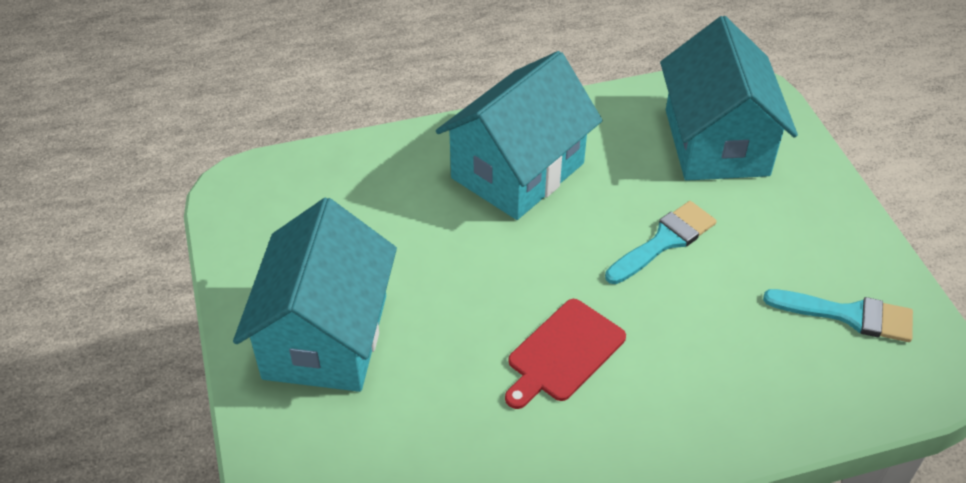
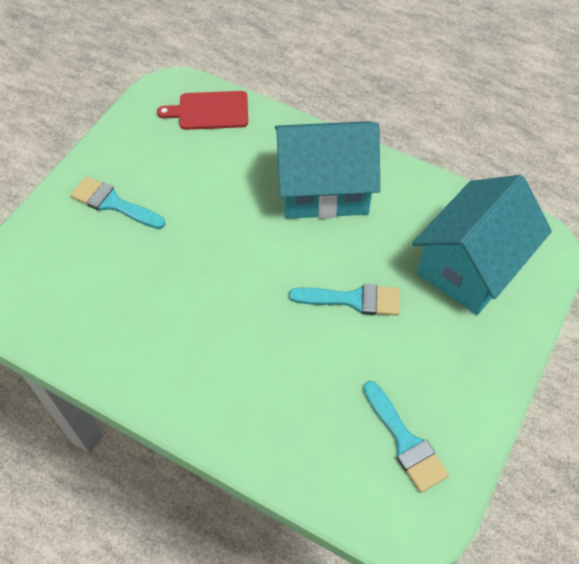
camera: 45 degrees right, 10 degrees up
turquoise house [233,198,397,392] -> turquoise brush [71,176,166,229]
red cutting board [505,299,626,409] -> red cutting board moved to [157,91,248,130]

